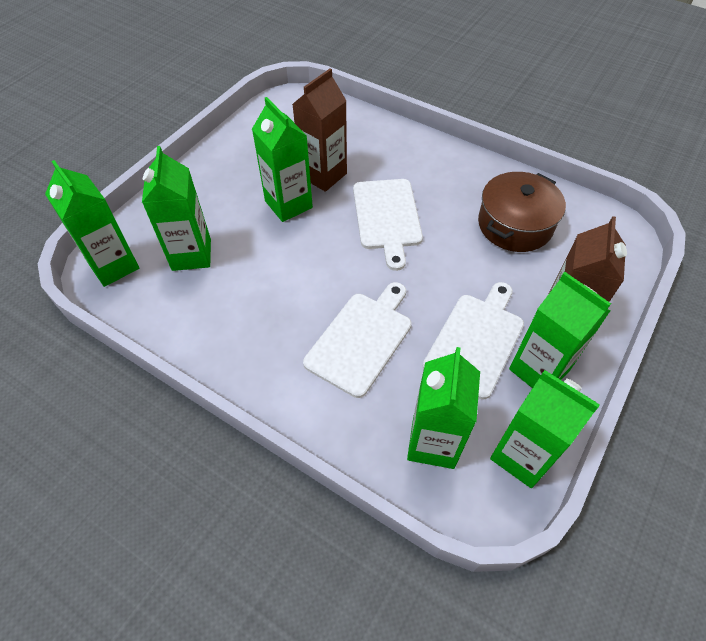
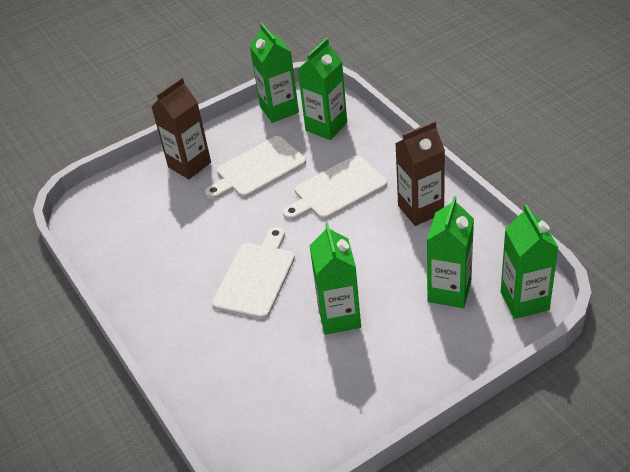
camera: 150 degrees left, 10 degrees down
brown carton [292,68,347,192] -> brown carton moved to [395,121,445,226]
brown pot [478,172,566,252] -> none
green carton [509,272,611,388] -> none

